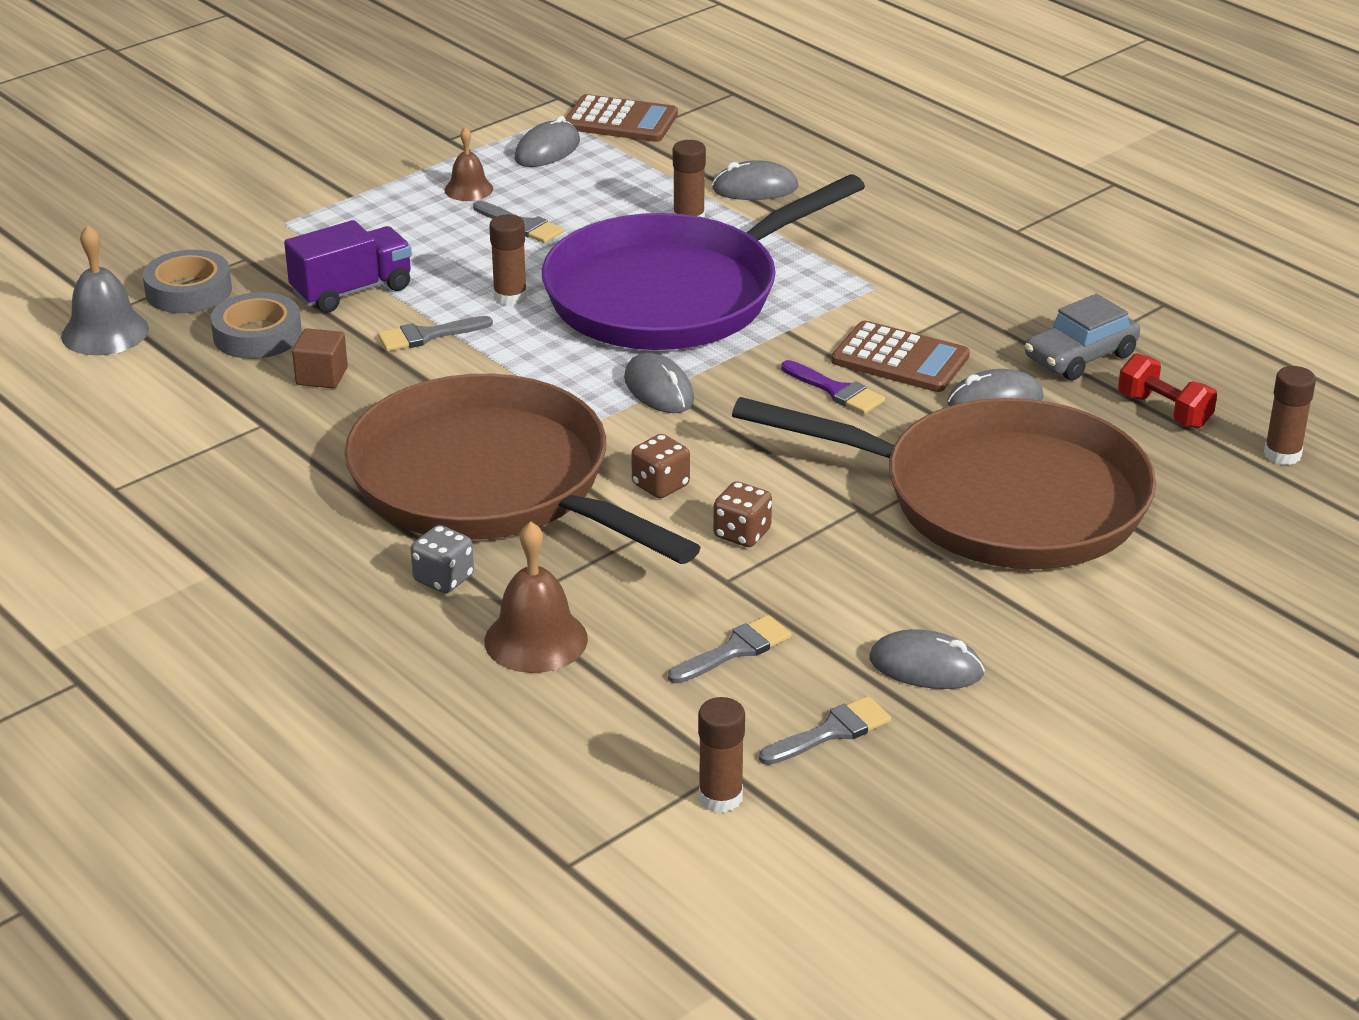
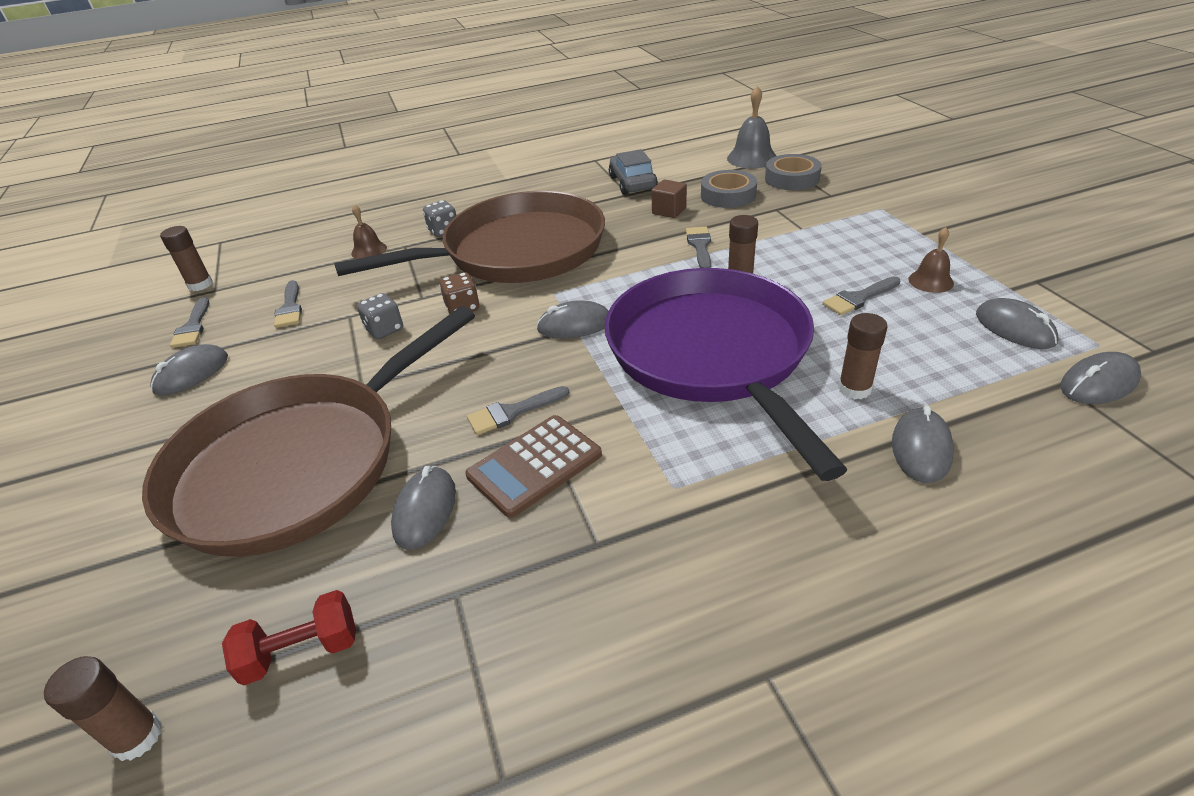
camera: 115 degrees right, 5 degrees up
purple truck [284,220,412,313] -> none
brown bell [484,521,588,673] -> brown bell [351,204,387,259], size x0.62
brown calculator [565,94,678,142] -> grey mouse [1060,352,1141,404]
brown dice [713,481,772,547] -> grey dice [357,293,403,339]
purple brush [781,360,885,414] -> grey brush [467,386,569,435]
grey car [1025,294,1140,380] -> grey car moved to [609,149,658,195]

